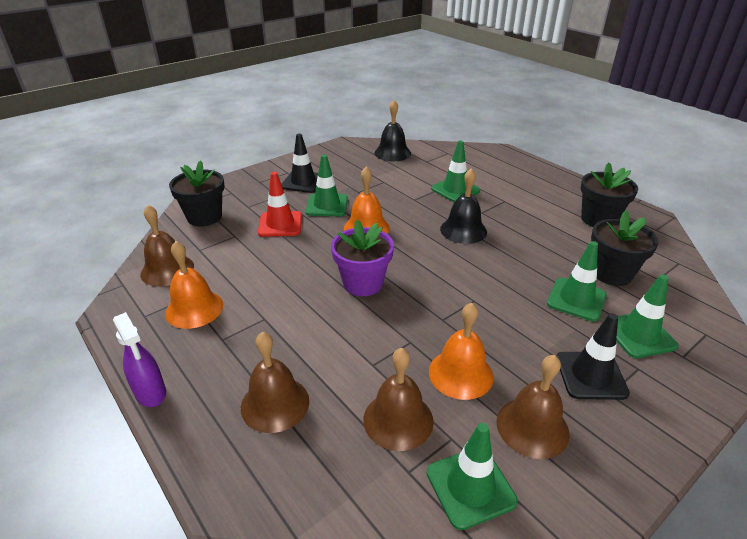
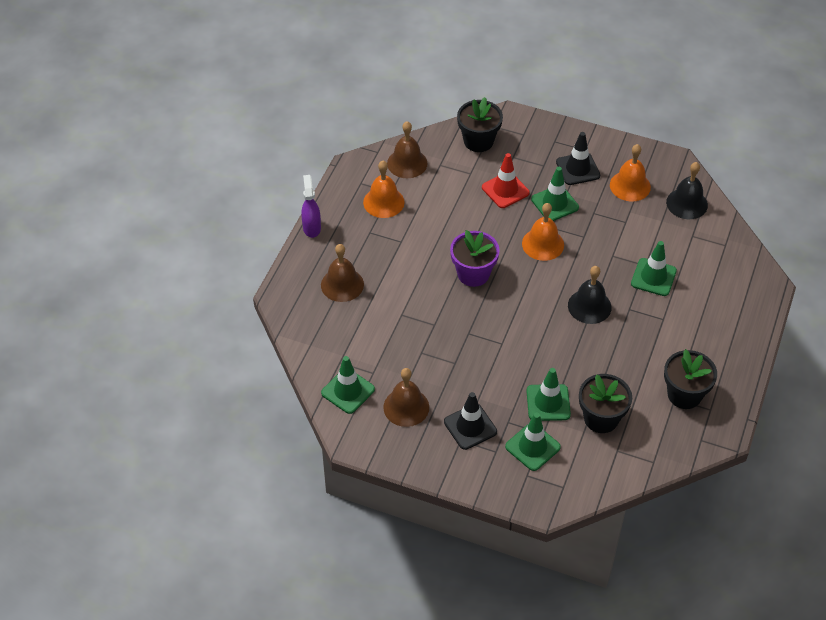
camera: 60 degrees right, 15 degrees up
purple spray bottle [113,312,166,407] -> purple spray bottle turned 150 degrees clockwise [301,175,321,238]
brown bell [363,348,434,451] -> none
orange bell [429,302,494,400] -> orange bell moved to [610,144,651,202]

